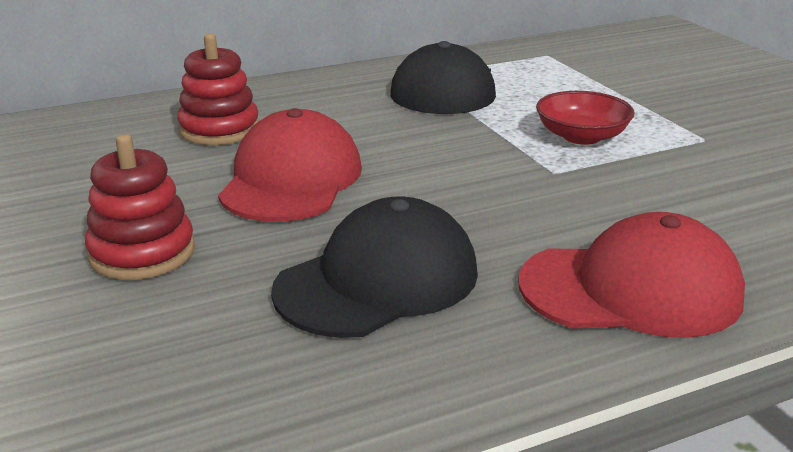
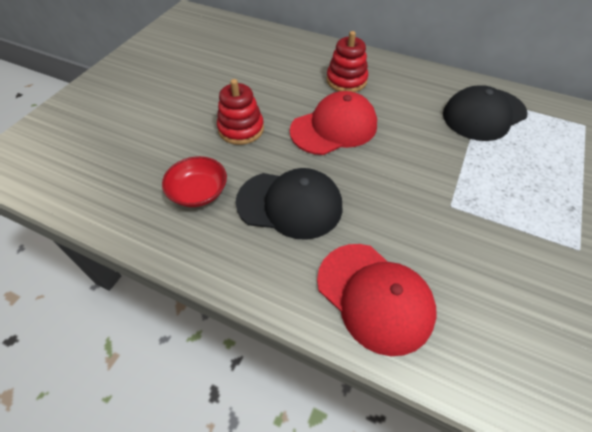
camera: 50 degrees right, 25 degrees up
red bowl [536,91,635,145] -> red bowl moved to [162,156,227,207]

